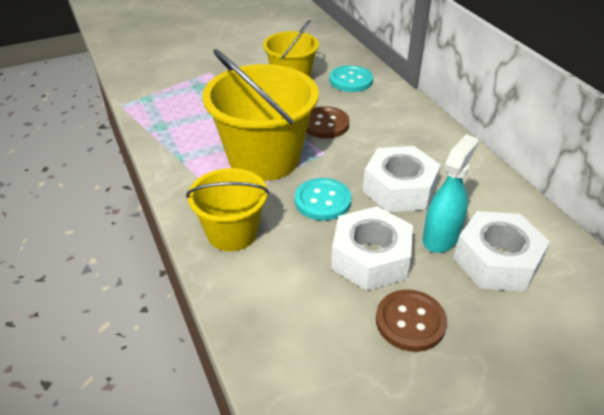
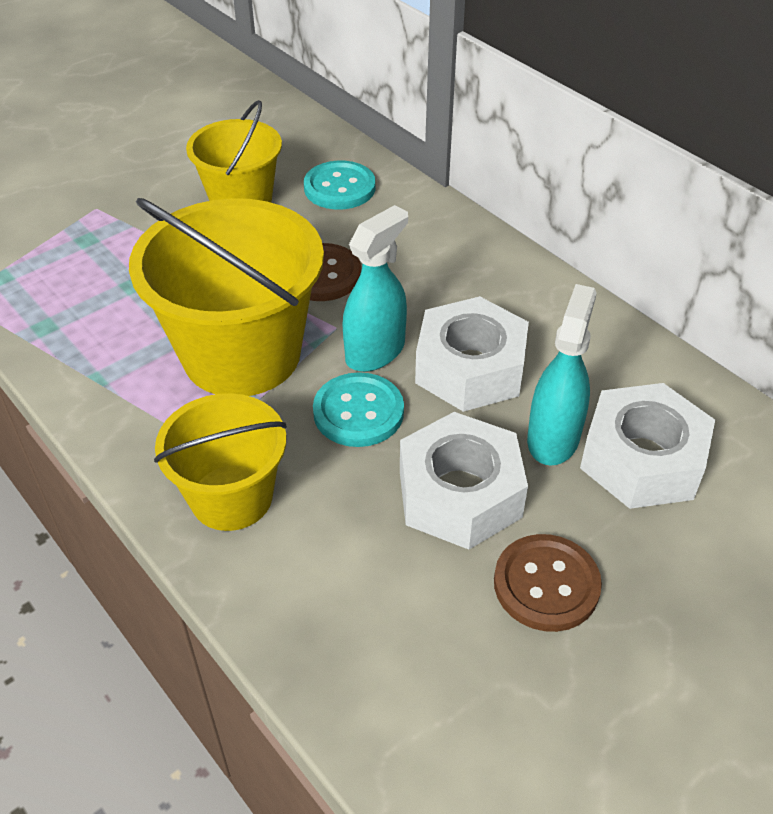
camera: 15 degrees left, 5 degrees up
none -> turquoise spray bottle [343,205,408,372]

